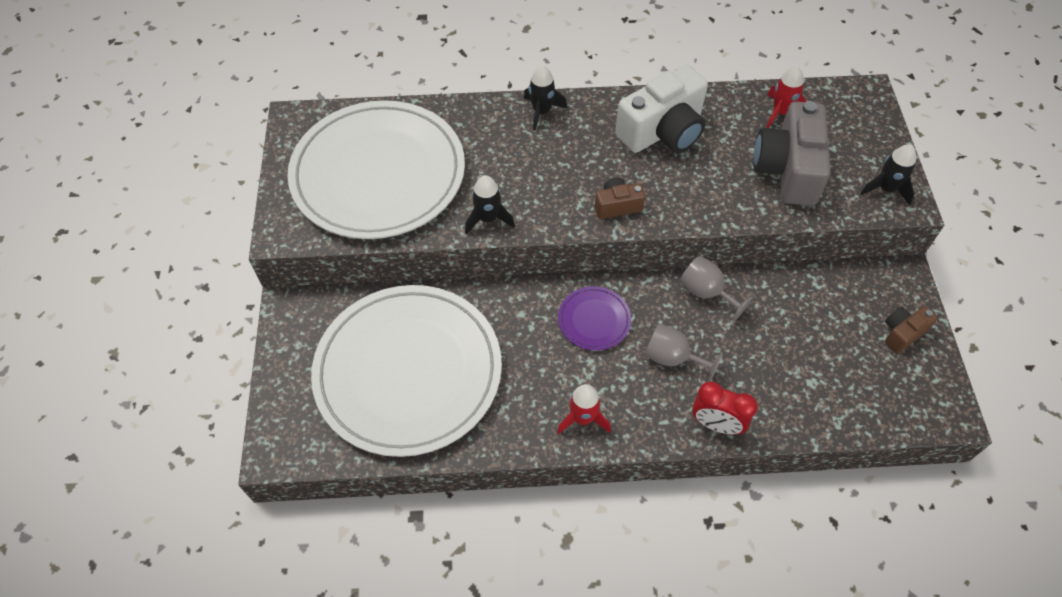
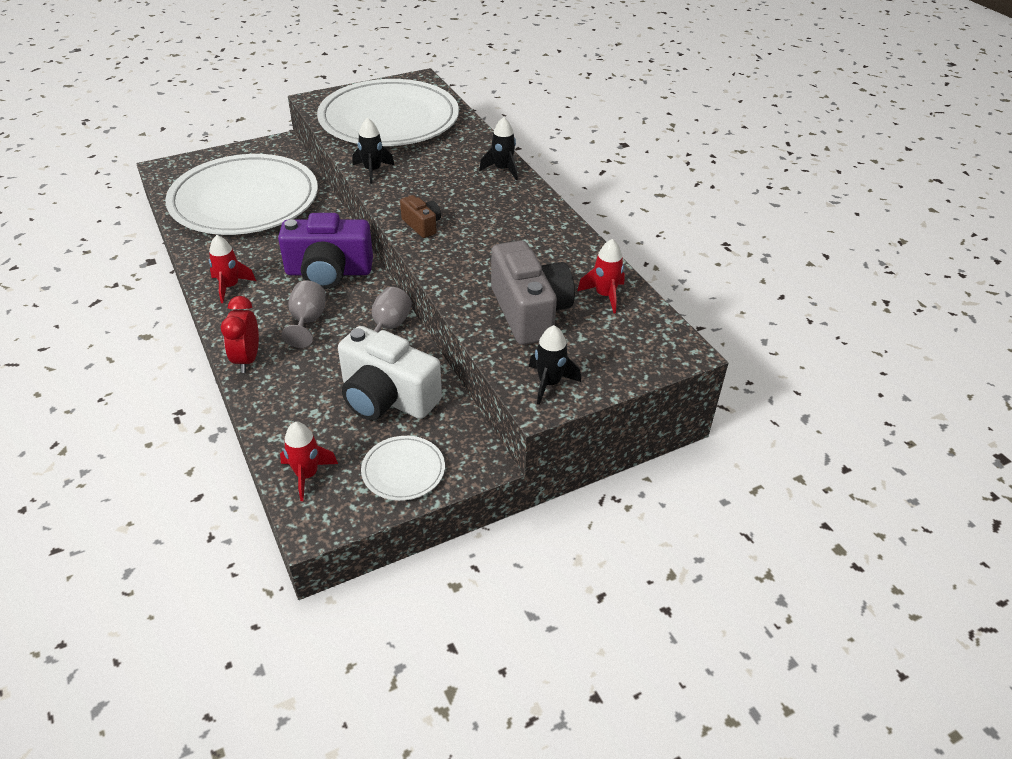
camera: 65 degrees right, 15 degrees down
purple plate [558,286,631,350] -> purple camera [278,213,373,289]
white camera [615,65,708,153] -> white camera moved to [338,326,442,420]
grey camera [753,101,831,206] -> grey camera turned 90 degrees clockwise [491,240,575,345]
brown camera [885,306,938,353] -> white plate [361,436,445,501]
none -> red rocket [280,422,338,501]

